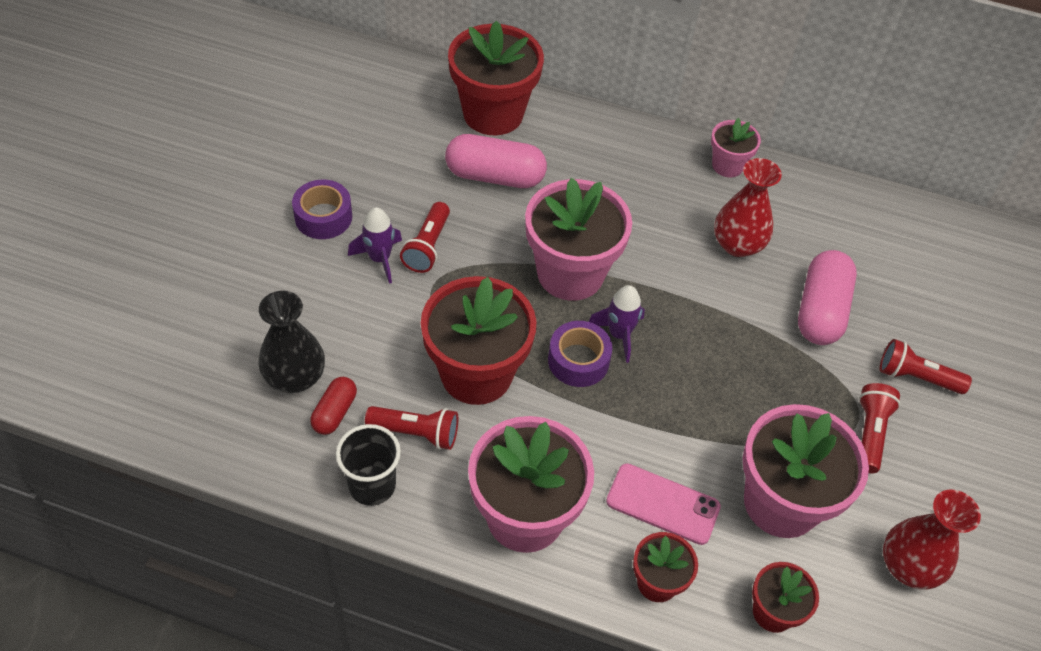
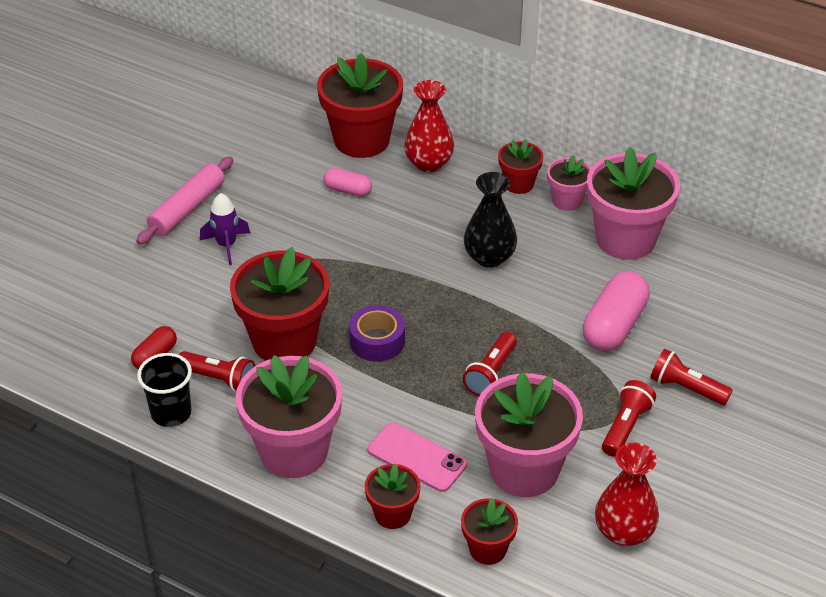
camera: 15 degrees right, 10 degrees down
black vase [259,291,325,393] -> black vase moved to [464,172,517,268]
purple tape [292,179,352,239] -> pink rolling pin [136,157,233,245]
red flashlight [400,202,450,273] -> red flashlight moved to [463,332,517,396]
pink capsule [445,134,547,188] -> pink capsule [323,168,372,197], size x0.55
pink flower pot [525,178,632,301] -> pink flower pot moved to [587,147,680,260]
purple rocket [589,285,645,363] -> none
red vase [714,158,782,257] -> red vase moved to [404,80,454,172]
none -> red flower pot [498,139,544,194]

